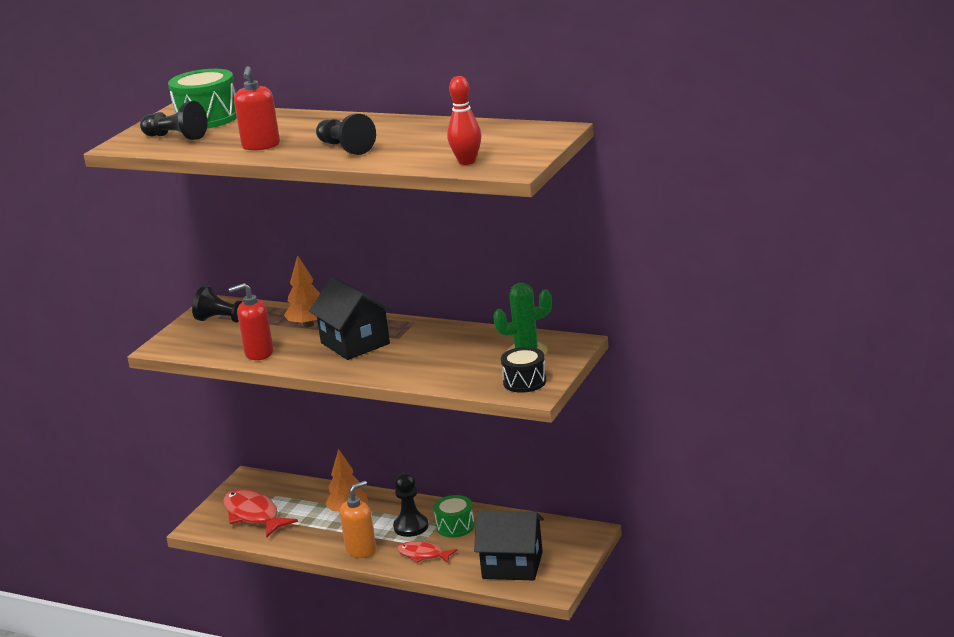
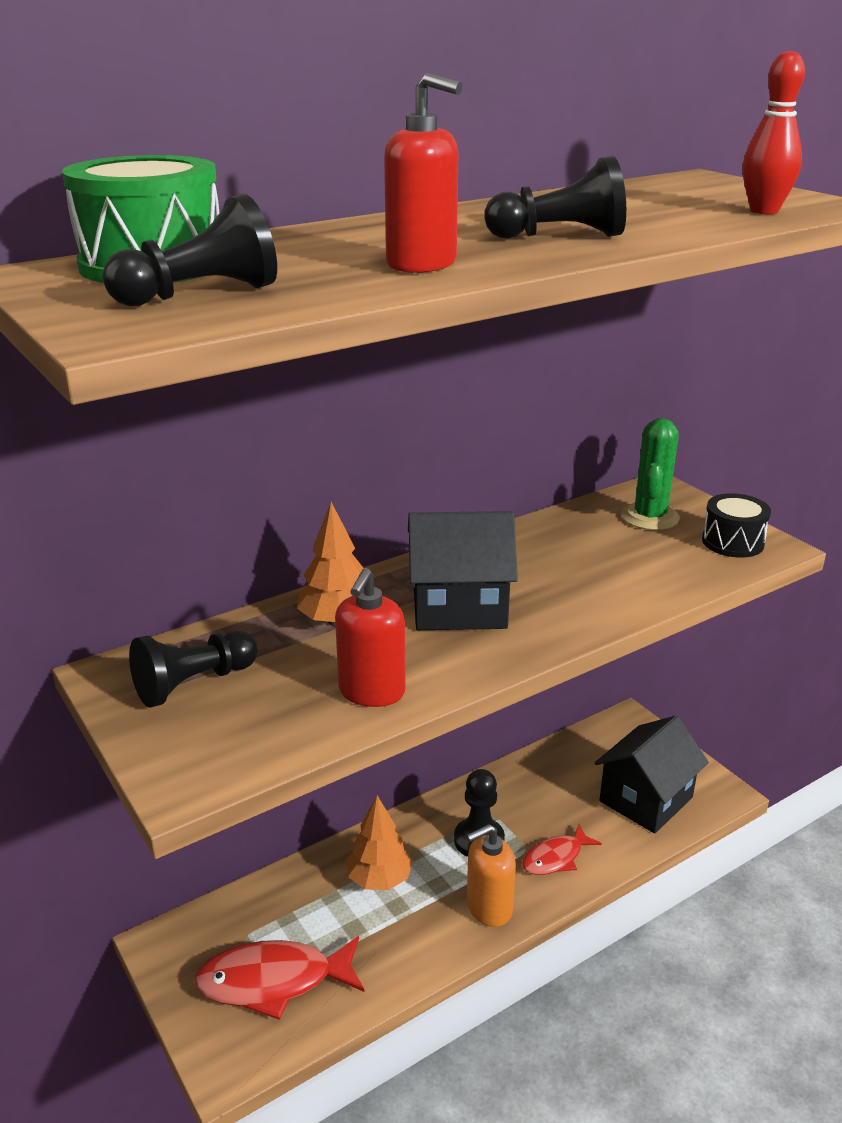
camera: 60 degrees left, 5 degrees up
orange soap dispenser [340,481,376,558] -> orange soap dispenser turned 105 degrees counterclockwise [467,824,516,927]
green drum [434,495,475,538] -> none

